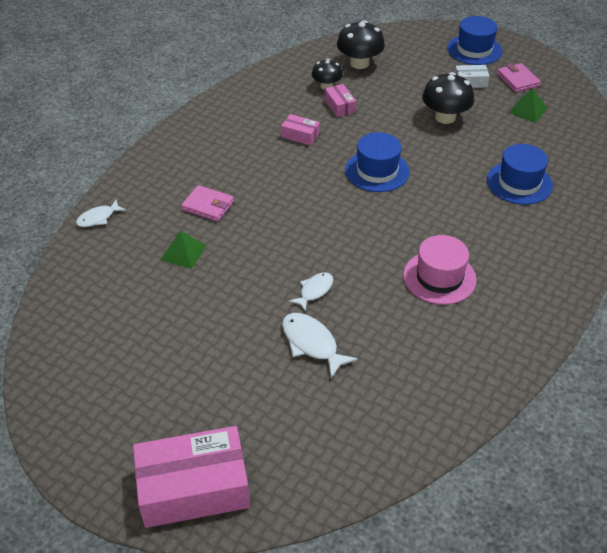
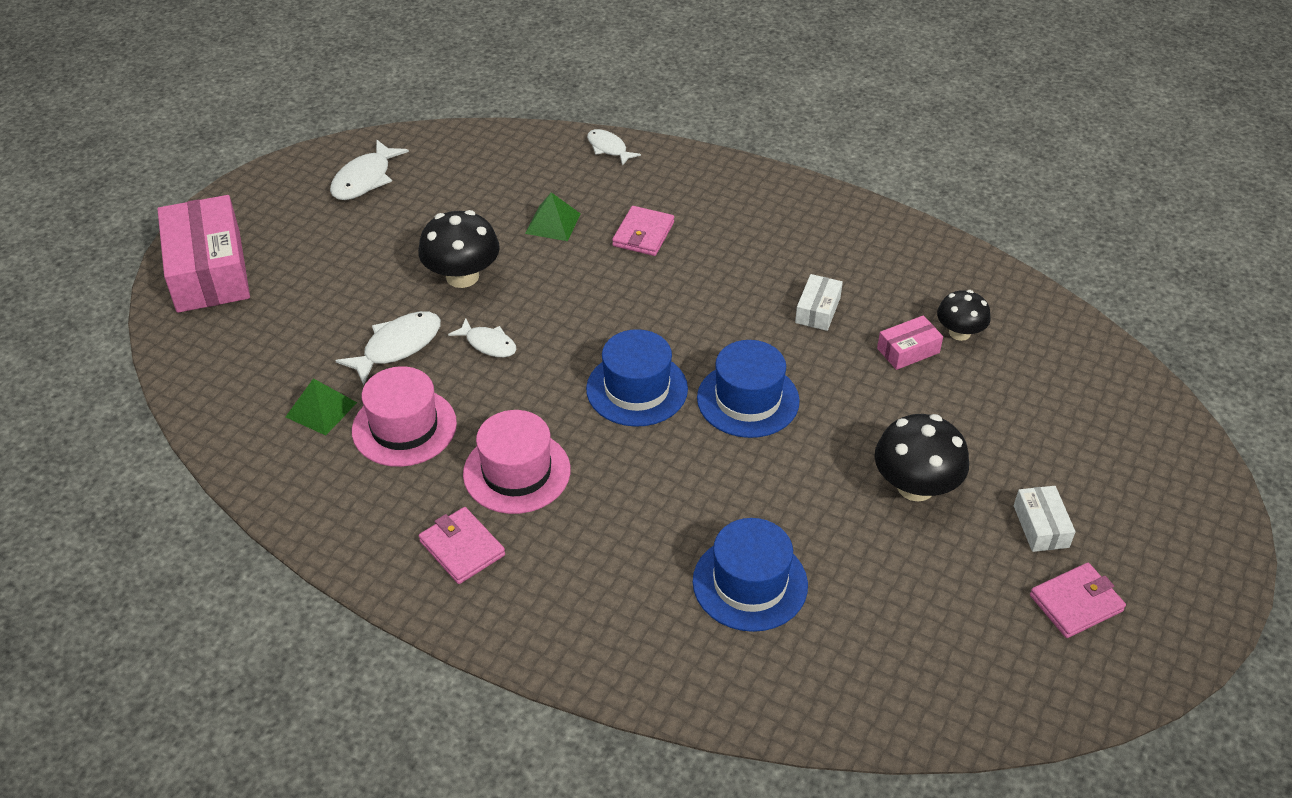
camera: 85 degrees right, 0 degrees up
pink box [281,114,320,146] -> white box [795,274,843,331]
black mushroom [337,20,385,69] -> black mushroom moved to [418,210,500,288]
blue hat [447,16,502,65] -> blue hat moved to [586,329,688,427]
green pyramid [509,89,547,123] -> green pyramid moved to [286,378,357,435]
none -> white fish [330,139,409,200]
none -> pink hat [352,366,457,467]
none -> pink wallet [419,507,505,584]

